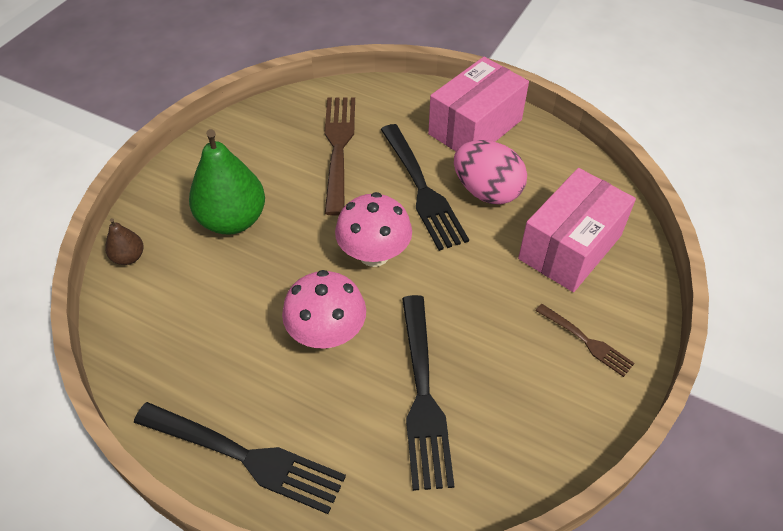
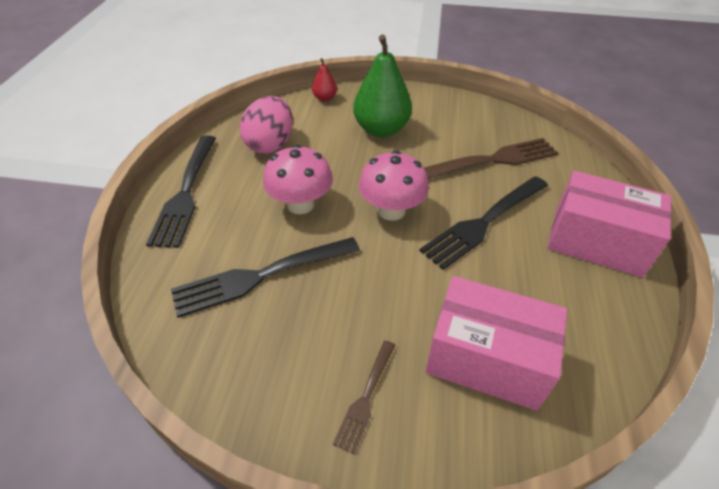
camera: 70 degrees right, 5 degrees down
brown pear [105,218,143,265] -> red pear [312,58,337,102]
pink egg [454,140,527,204] -> pink egg moved to [240,96,293,154]

